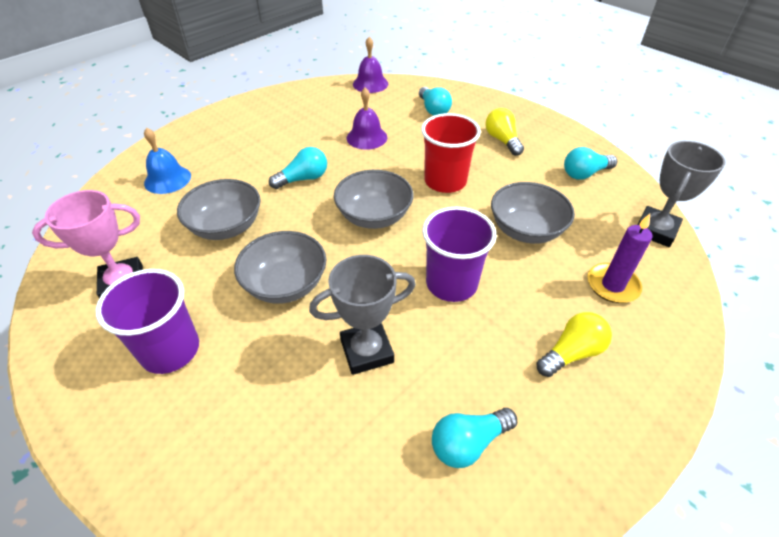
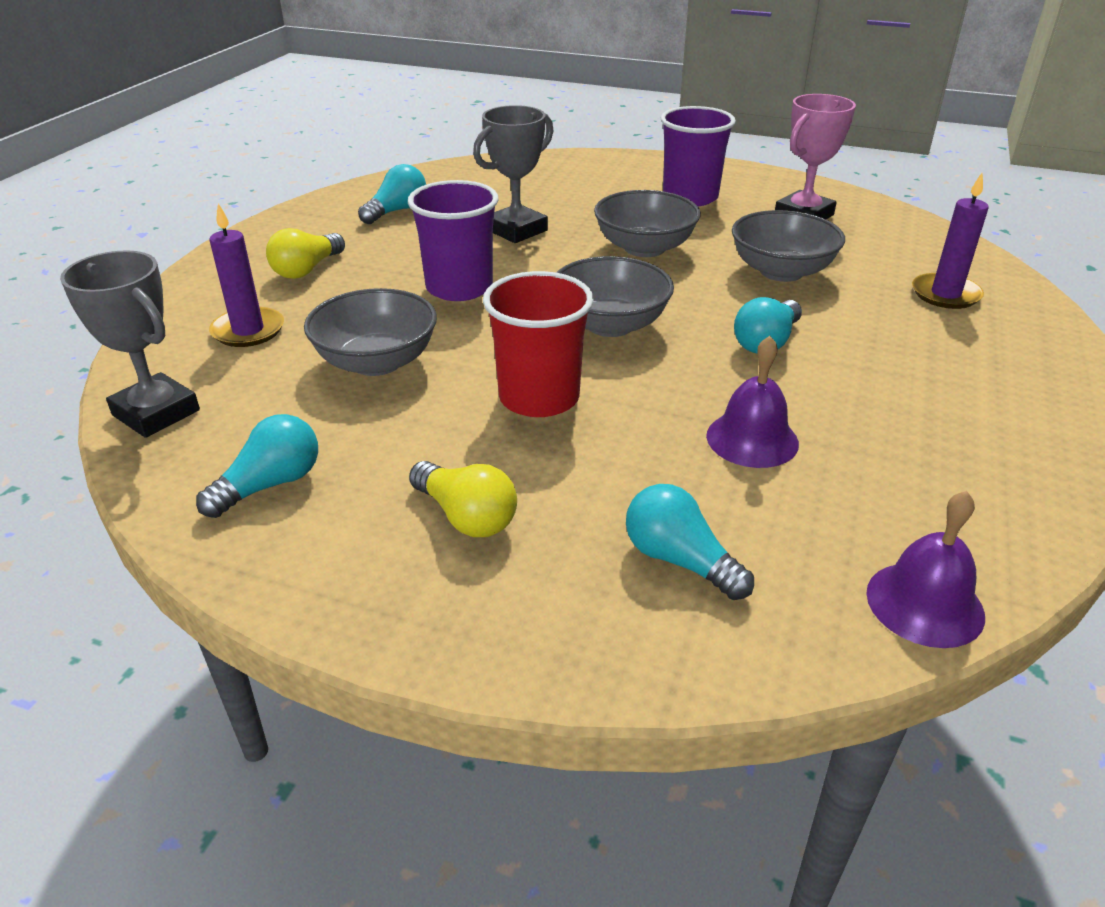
camera: 155 degrees right, 10 degrees down
blue bell [144,128,191,194] -> purple candle [912,173,989,309]
grey trophy [637,141,725,247] -> grey trophy turned 60 degrees counterclockwise [60,250,200,438]

